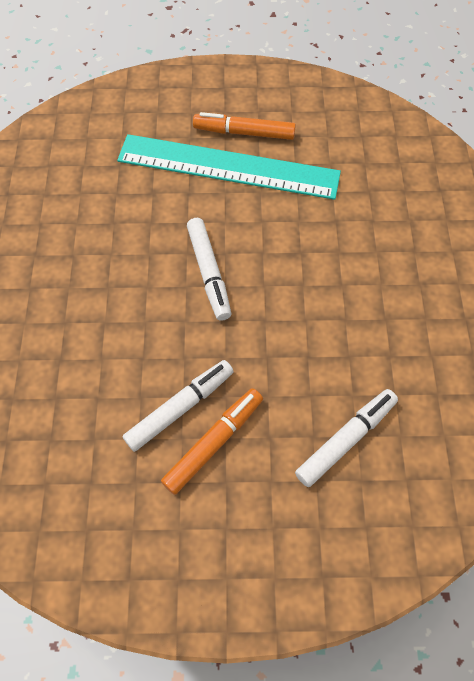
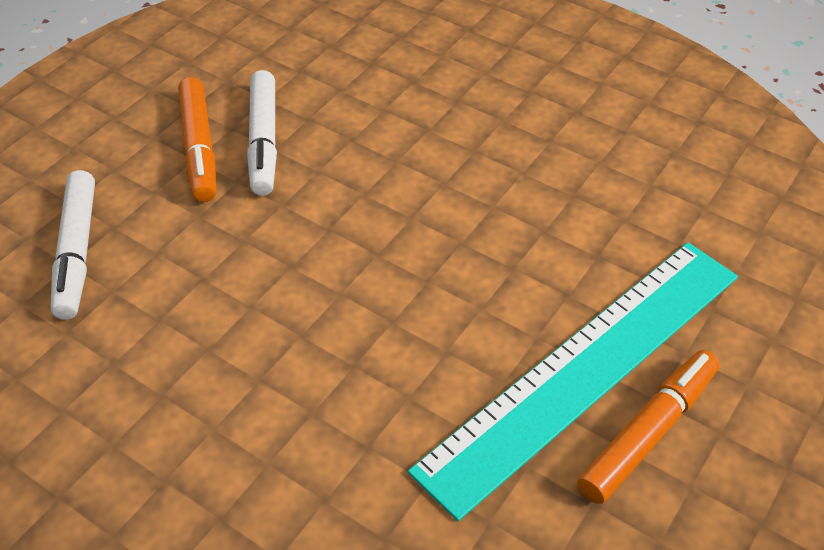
camera: 125 degrees right, 15 degrees down
white marker [187,218,232,321] -> none

